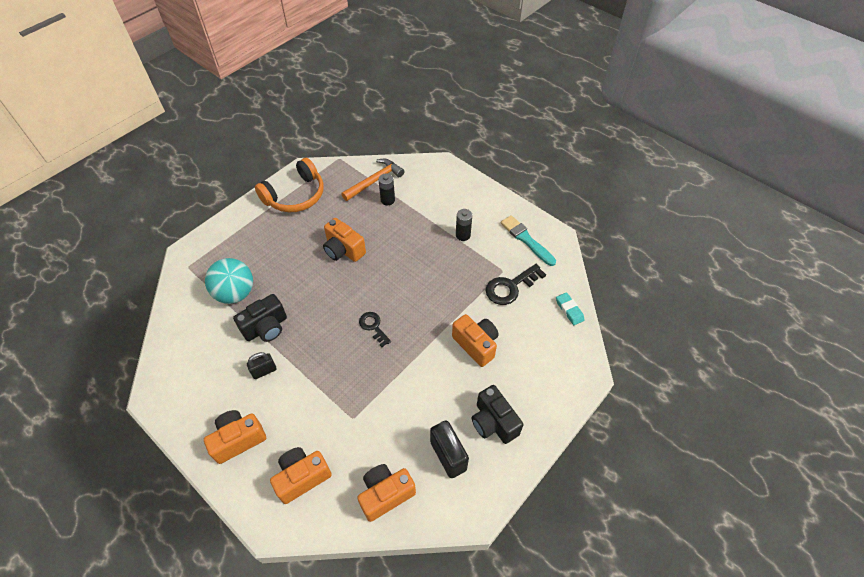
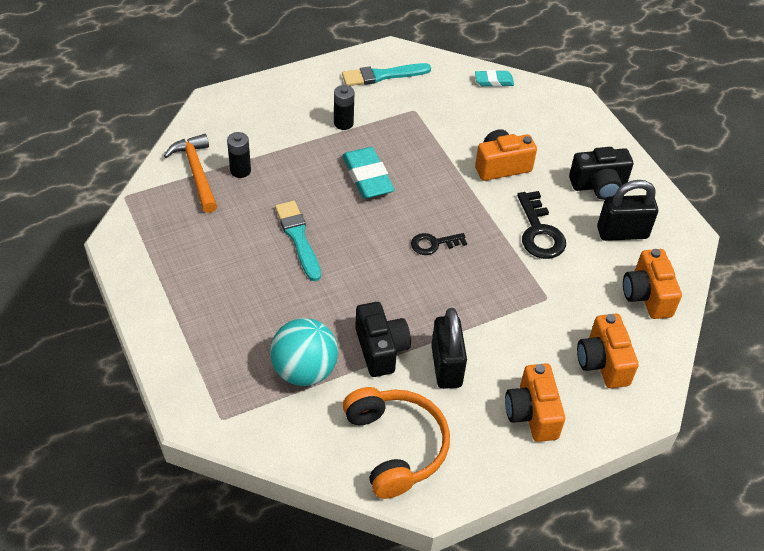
camera: 70 degrees left, 5 degrees down
black padlock [247,352,277,379] -> black padlock [431,308,467,389], size x1.71
orange headphones [255,158,324,212] -> orange headphones moved to [343,387,450,499]
orange camera [323,218,366,262] -> turquoise brush [275,201,321,281]
black key [485,264,546,305] -> black key moved to [517,191,566,259]
none -> turquoise eraser [342,147,395,199]

